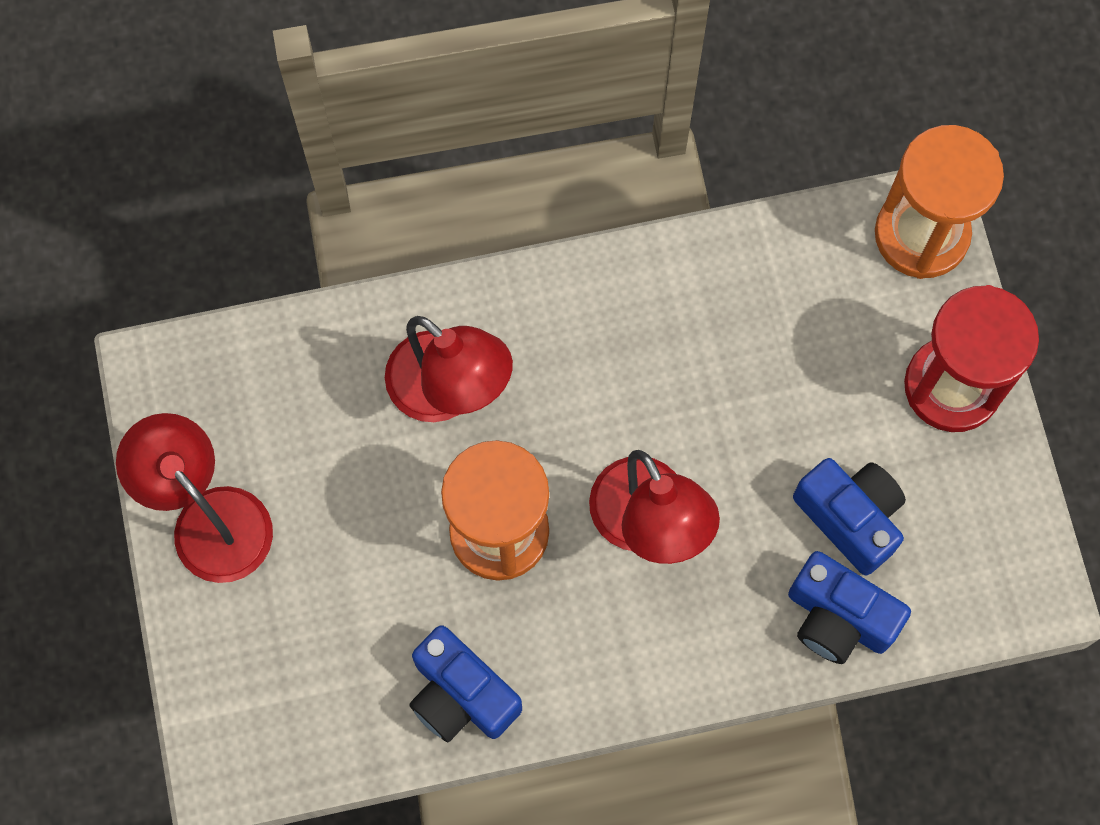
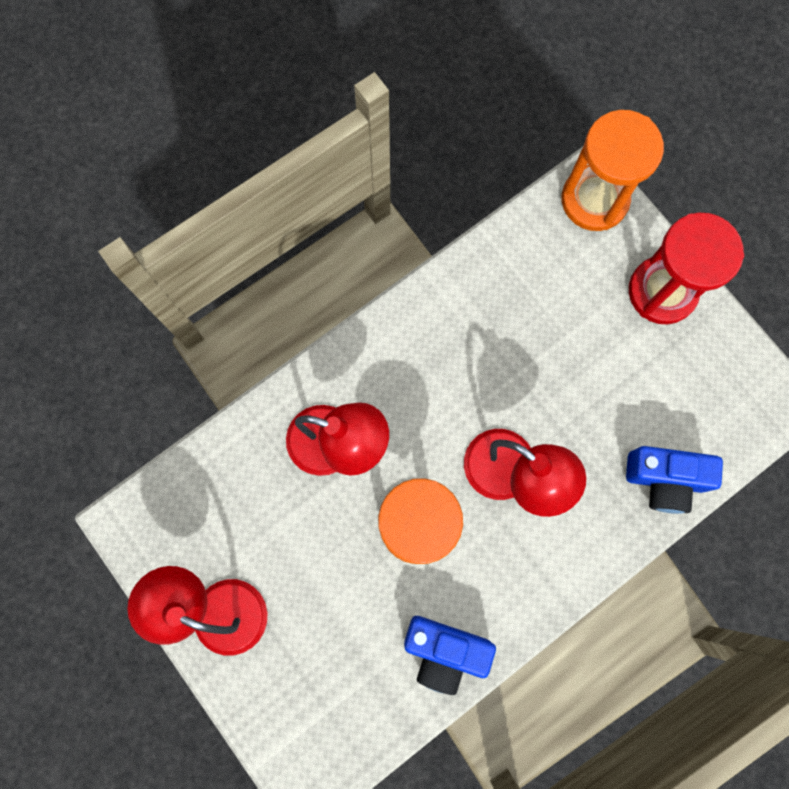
camera: 25 degrees left, 5 degrees up
blue camera [793,458,906,575] -> none

